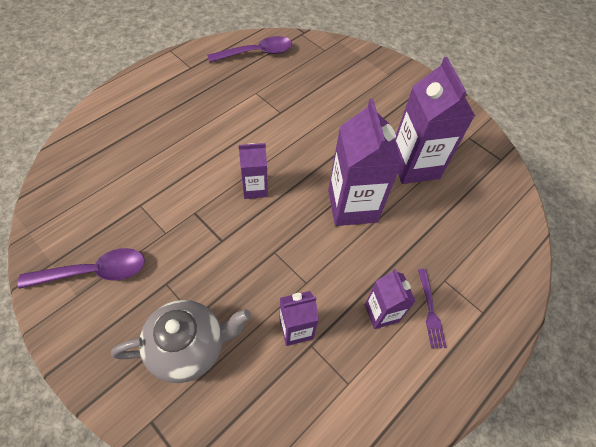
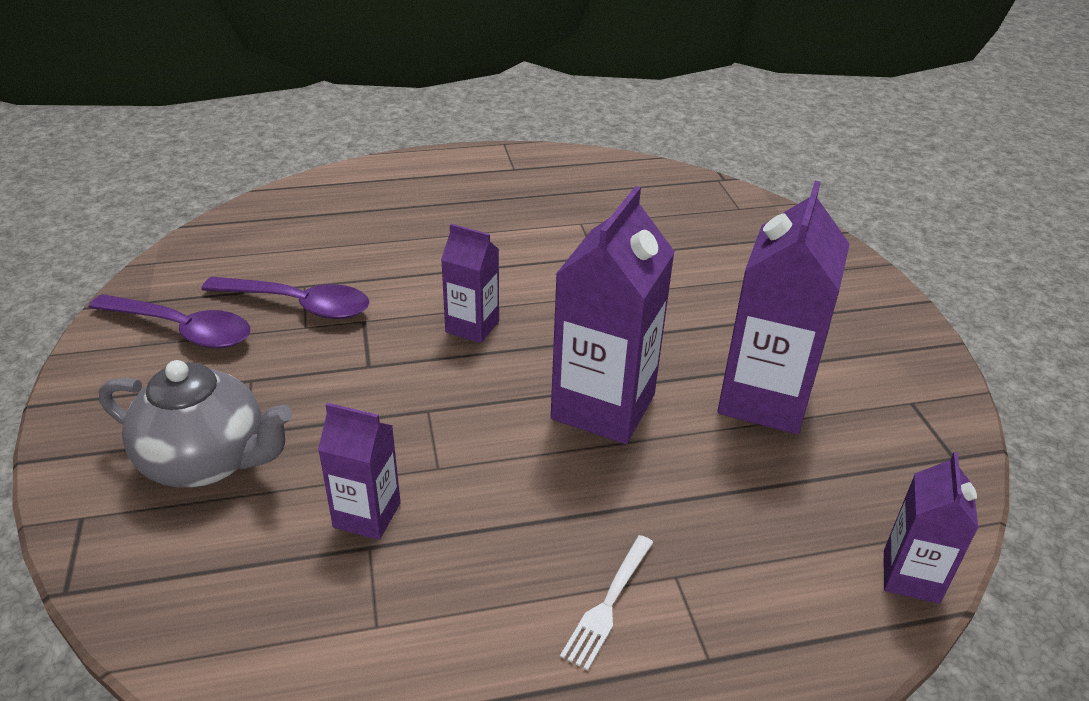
camera: 35 degrees right, 20 degrees down
purple spoon [207,36,292,63] -> purple spoon moved to [201,277,370,319]
purple carton [365,269,416,329] -> purple carton moved to [884,452,978,604]
purple fork [418,269,447,349] -> white fork [560,535,654,671]

